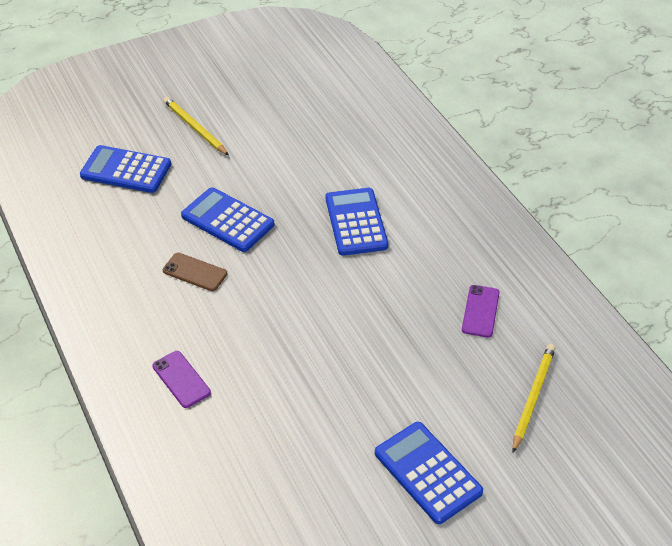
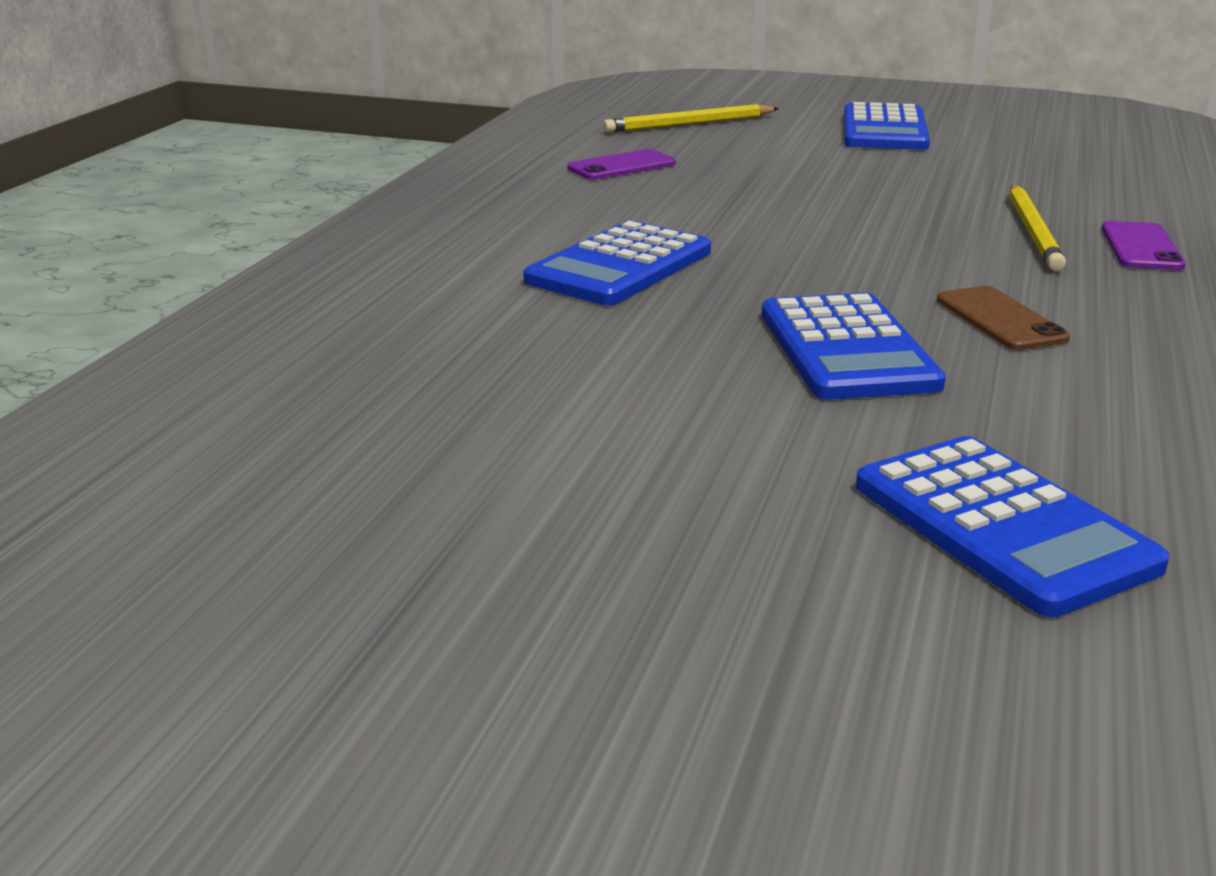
camera: 135 degrees left, 20 degrees down
yellow pencil [163,97,229,156] -> yellow pencil moved to [1010,185,1066,271]

